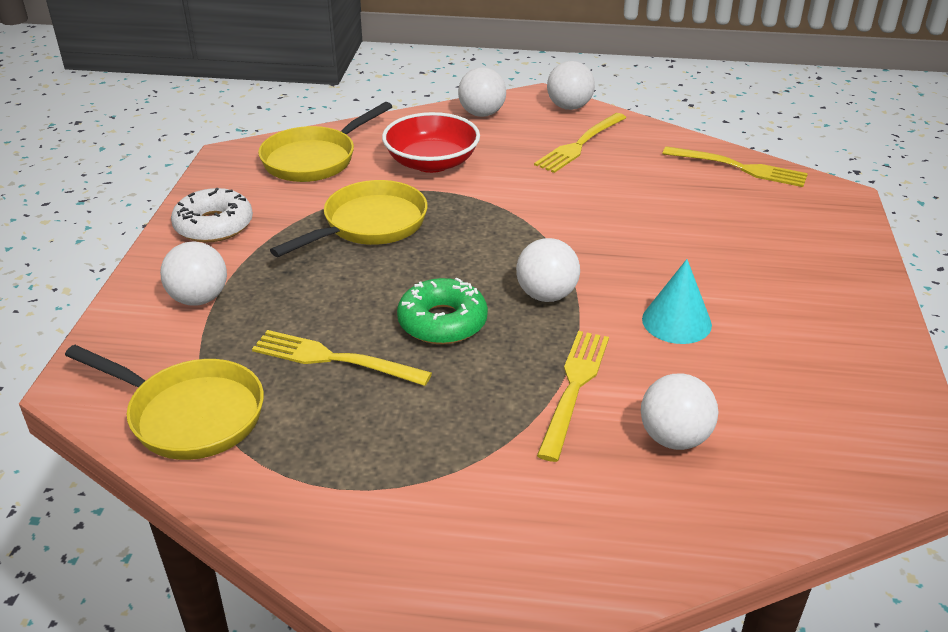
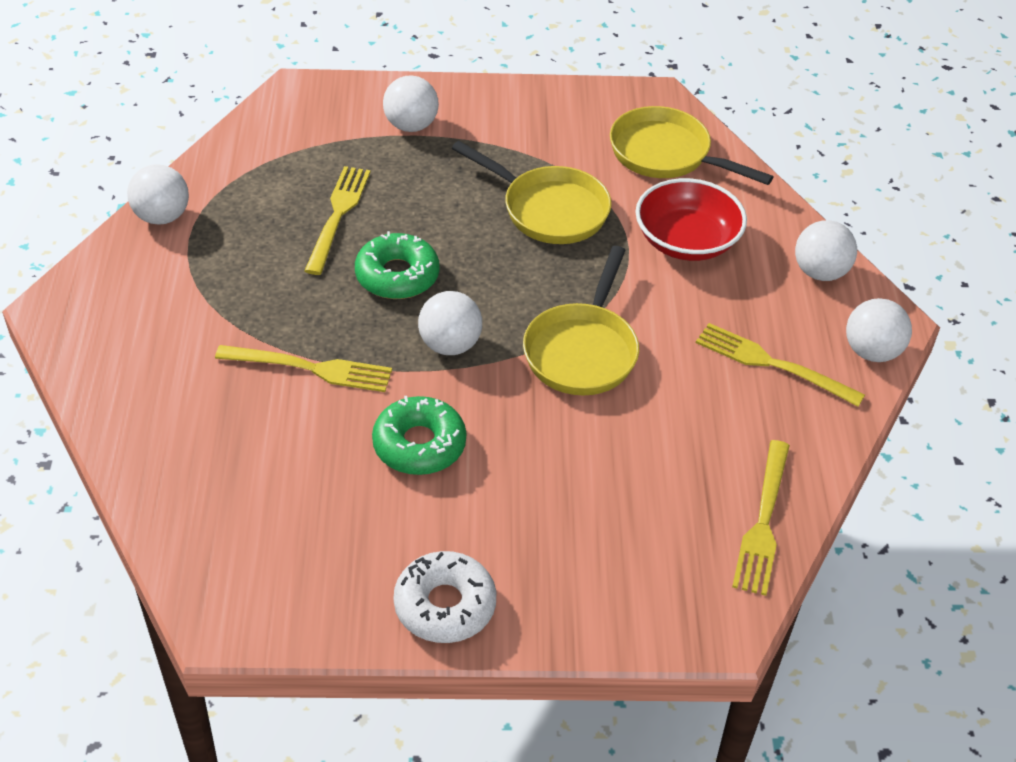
camera: 80 degrees right, 10 degrees up
yellow pan [65,345,264,460] -> yellow pan moved to [523,246,639,395]
white donut [171,188,253,242] -> white donut moved to [394,551,496,643]
white ball [641,374,718,450] -> white ball moved to [127,164,189,225]
turquoise cone [642,259,712,344] -> green donut [372,396,466,475]

